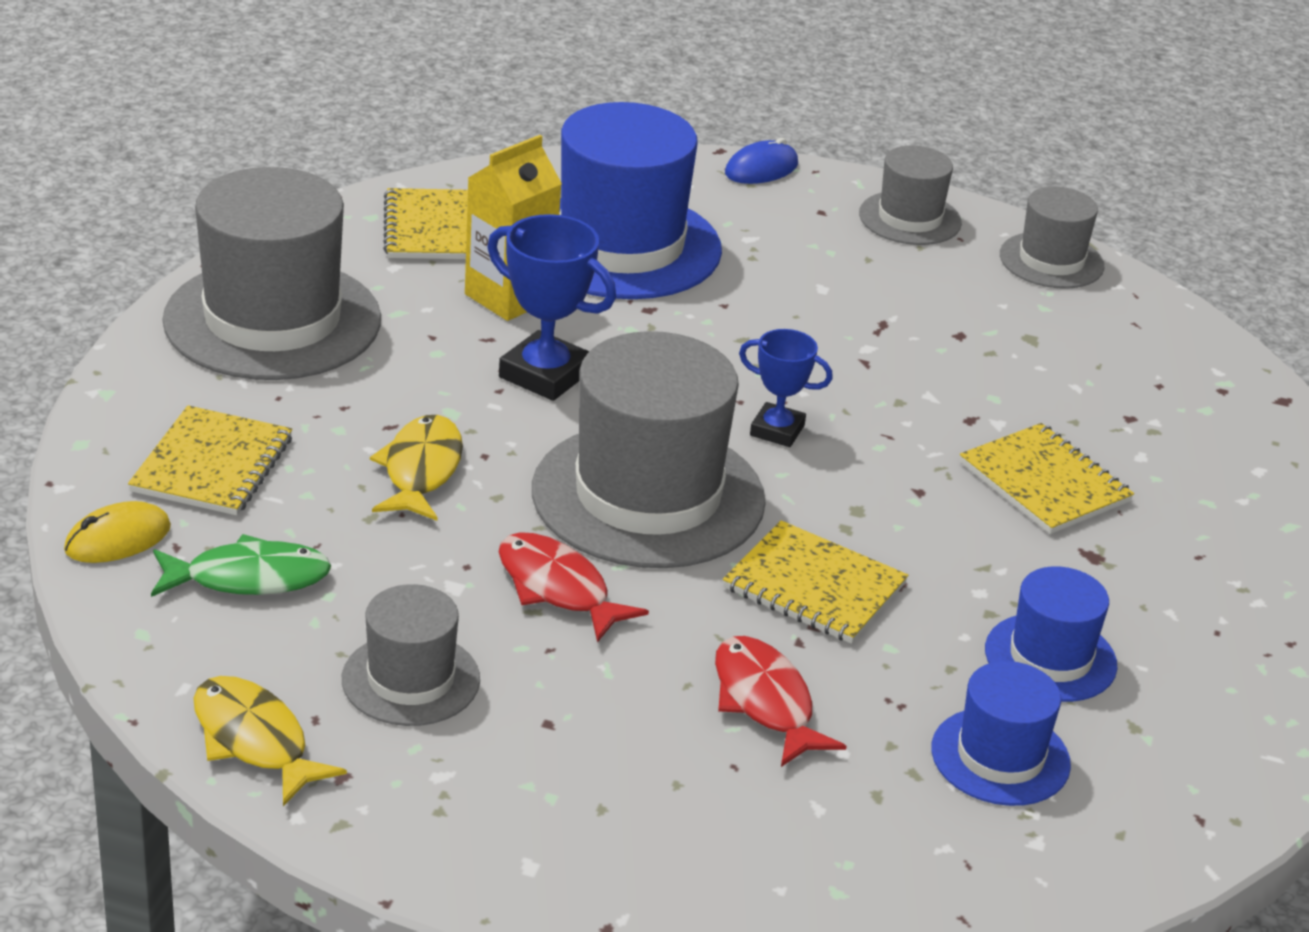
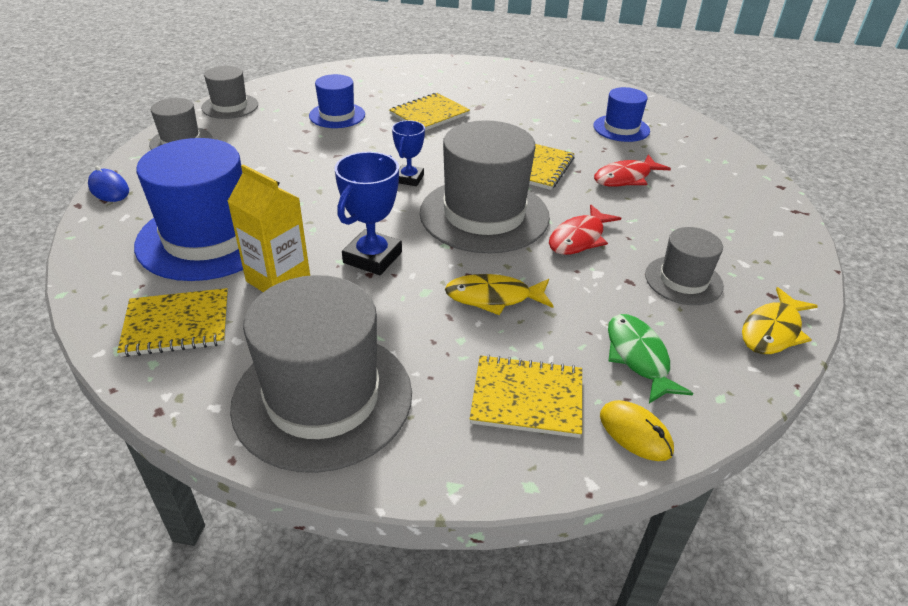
camera: 95 degrees left, 5 degrees up
blue hat [985,566,1117,702] -> blue hat moved to [309,74,365,128]

